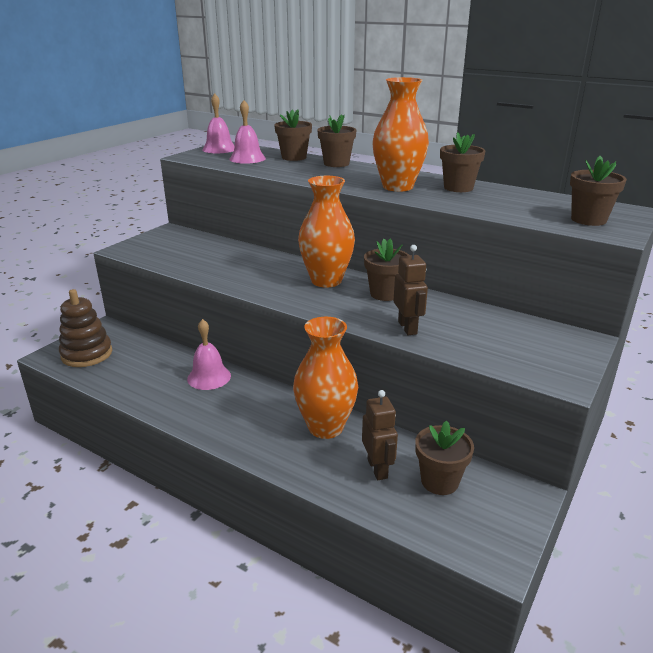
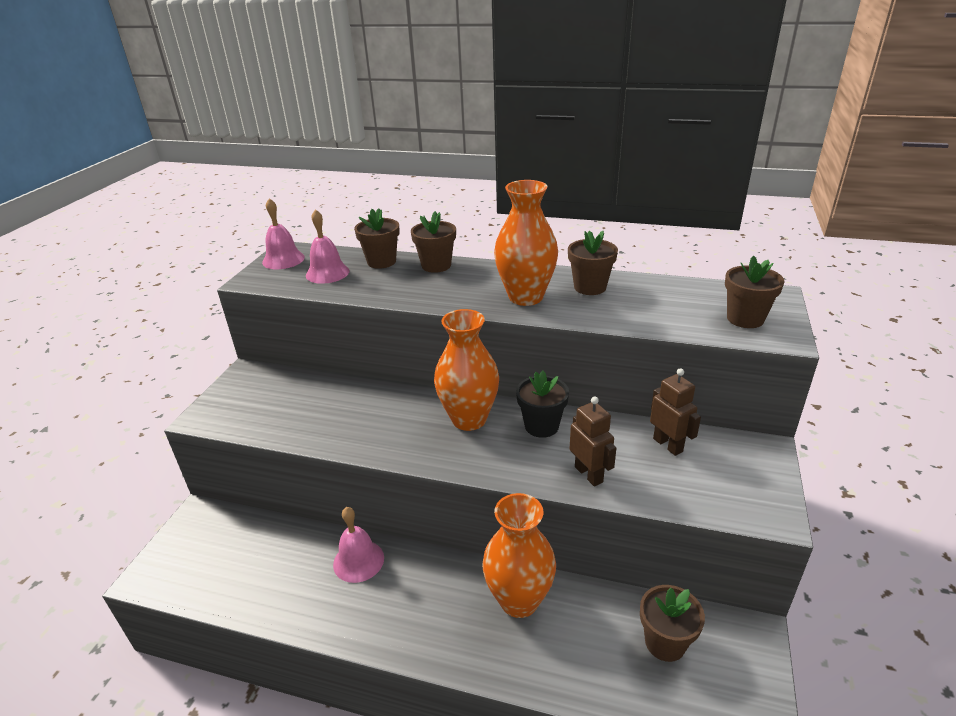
camera: 15 degrees left, 5 degrees up
brown stacking toy [59,289,112,367] -> none
brown robot [362,390,398,480] -> brown robot moved to [650,368,701,456]
brown flower pot [364,239,409,301] -> black flower pot [516,371,569,438]

